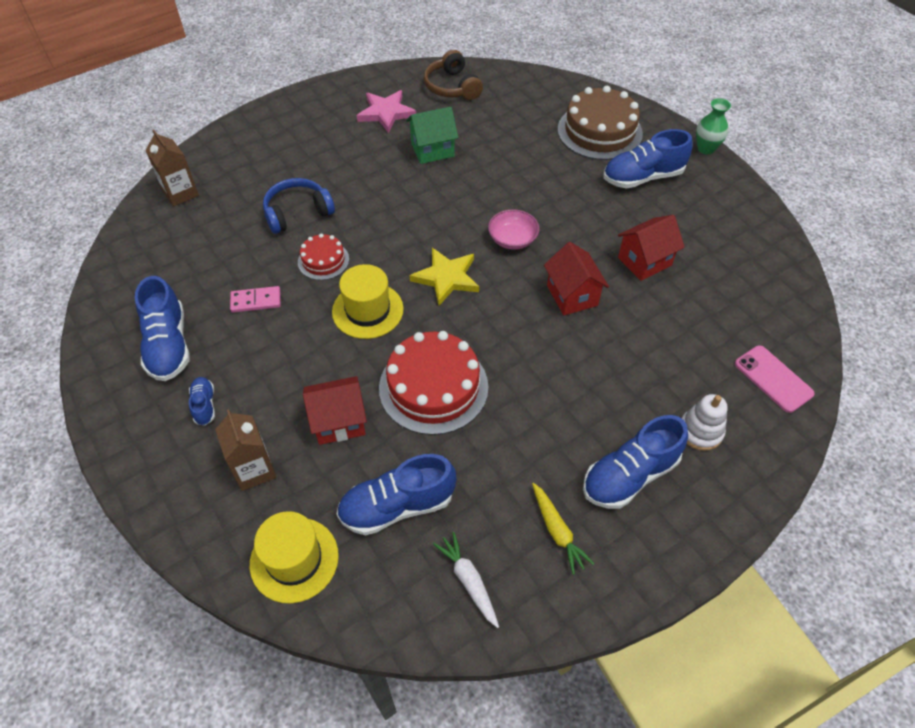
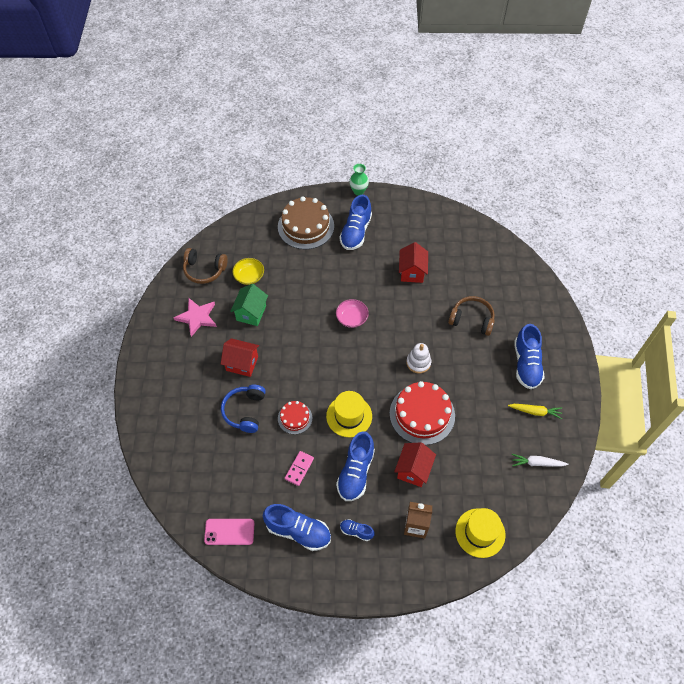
camera: 55 degrees left, 5 degrees up
brown carton [145,129,199,207] -> none
blue shoe [337,454,456,536] -> blue shoe moved to [336,431,375,501]
yellow star [409,248,479,306] -> none
red house [544,242,609,315] -> red house moved to [221,338,259,377]
white stacking toy [682,394,728,451] -> white stacking toy moved to [406,343,431,373]
pink phone [735,345,815,413] -> pink phone moved to [204,519,255,545]
none -> yellow bowl [232,258,264,285]
none -> brown headphones [448,296,495,336]

